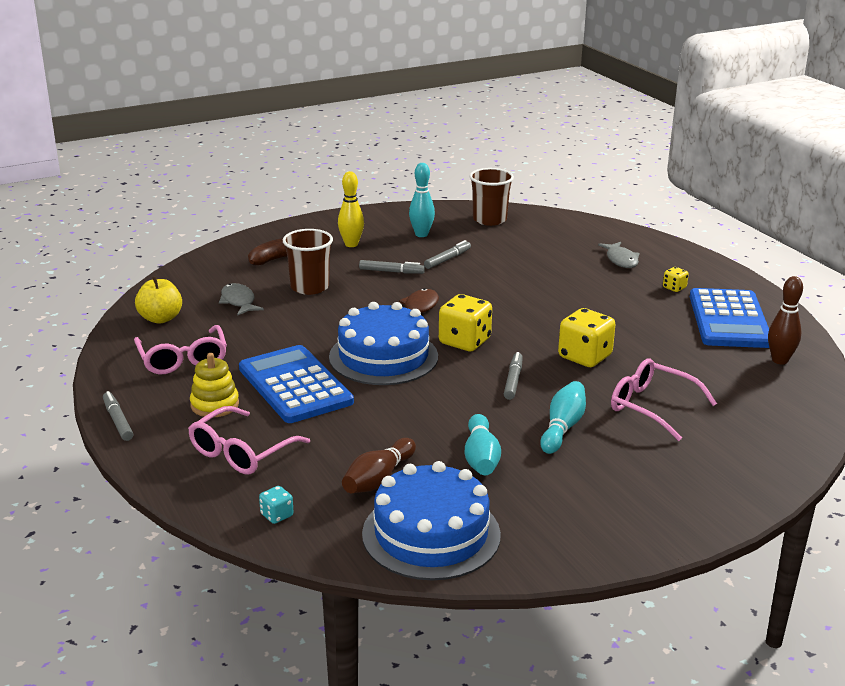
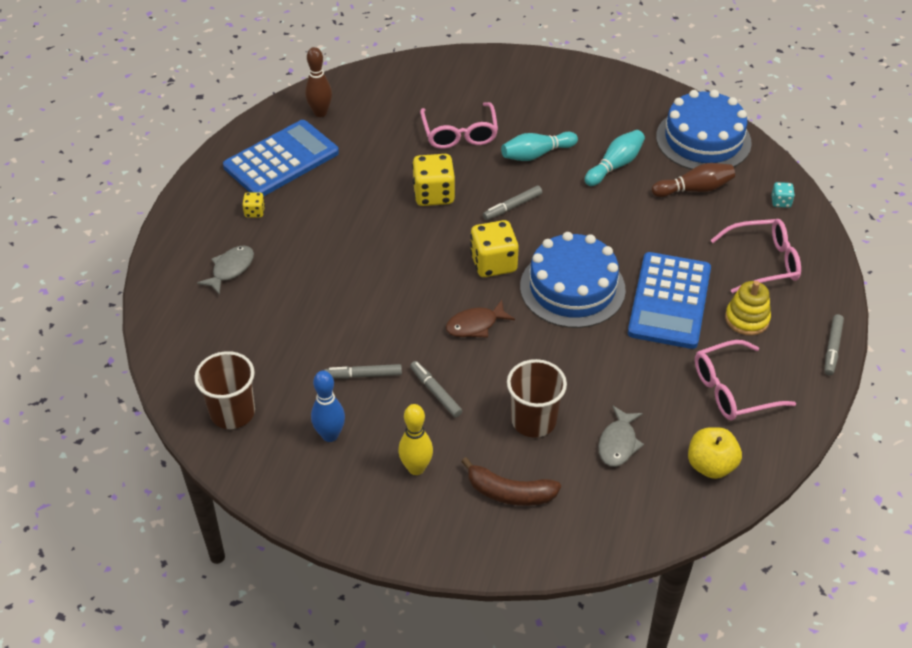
camera: 135 degrees left, 20 degrees up
pink glasses [134,325,227,374] -> pink glasses turned 135 degrees counterclockwise [695,340,796,420]
turquoise bowling pin [409,163,435,237] -> blue bowling pin [311,370,345,442]

